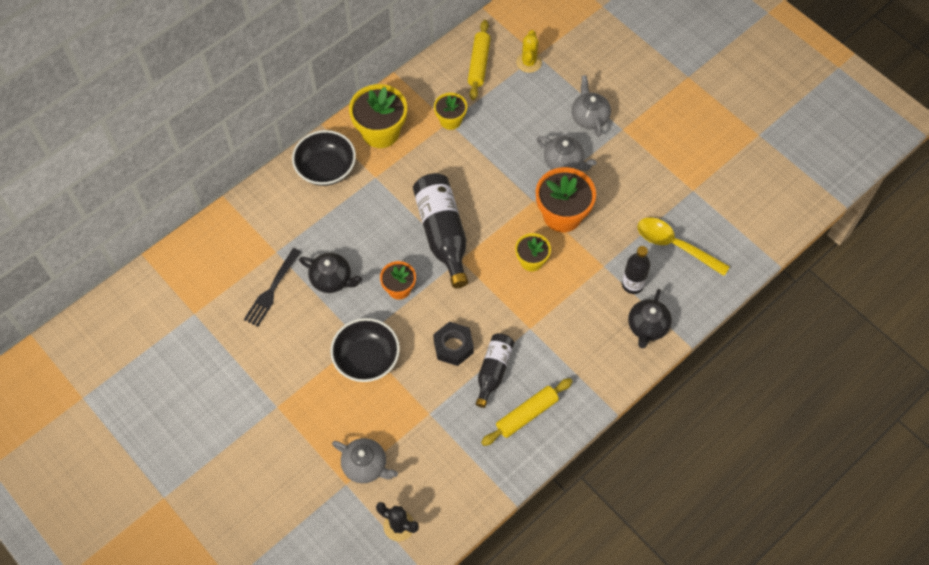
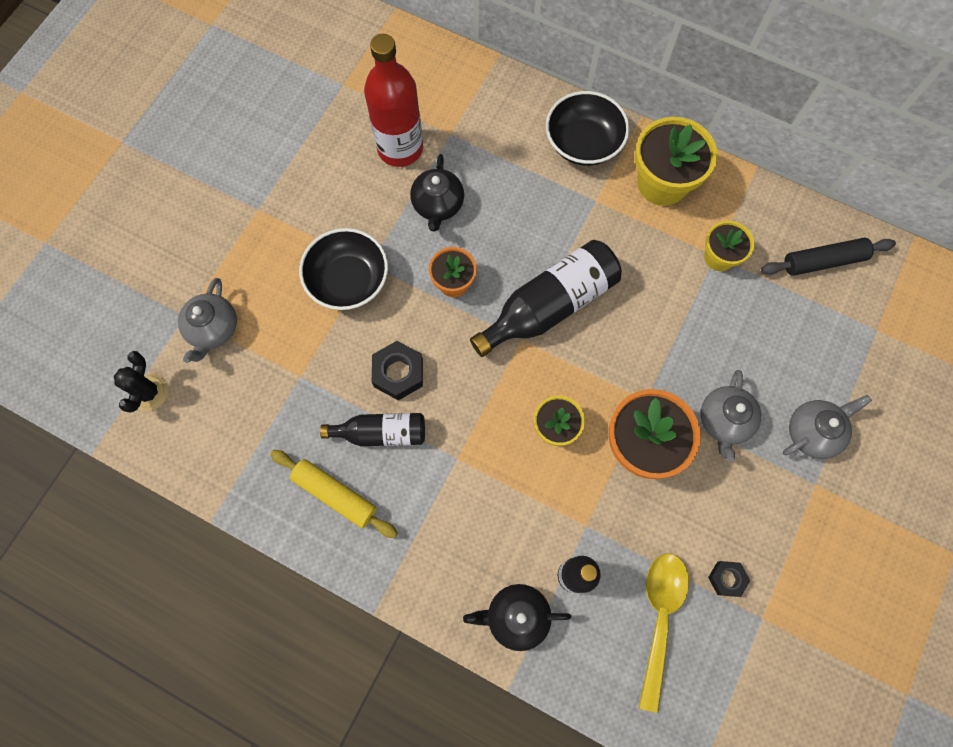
camera: 70 degrees right, 10 degrees up
black fork [244,248,301,327] -> red bottle [364,34,423,167]
yellow rolling pin [468,20,491,100] -> black rolling pin [761,238,896,276]
yellow cactus [516,30,542,73] -> none
none -> black nut [708,561,750,597]

